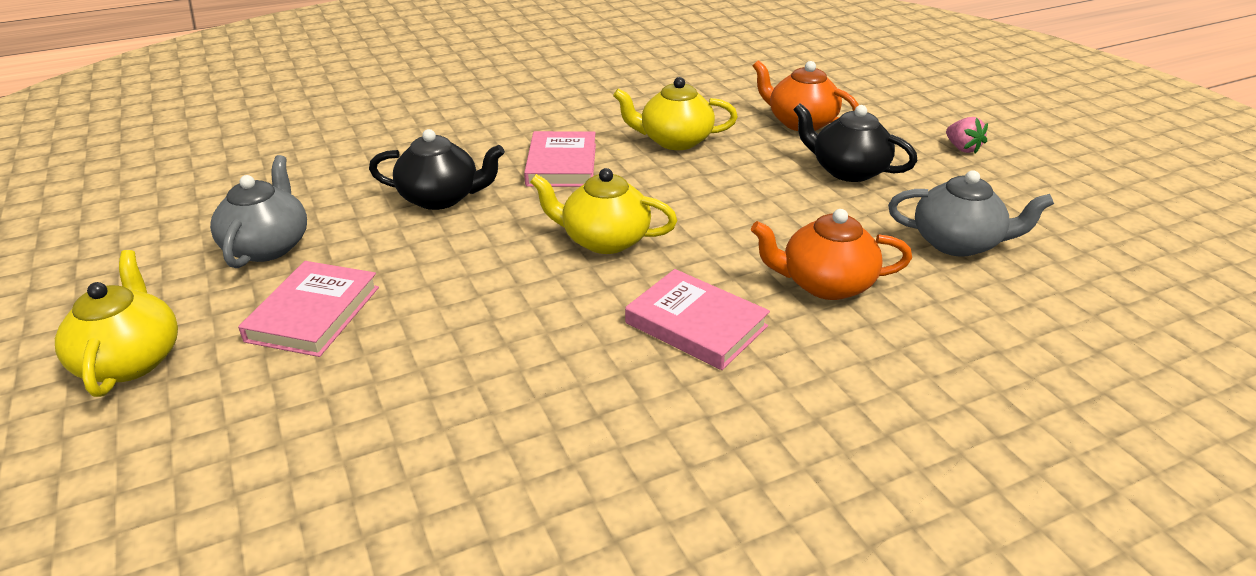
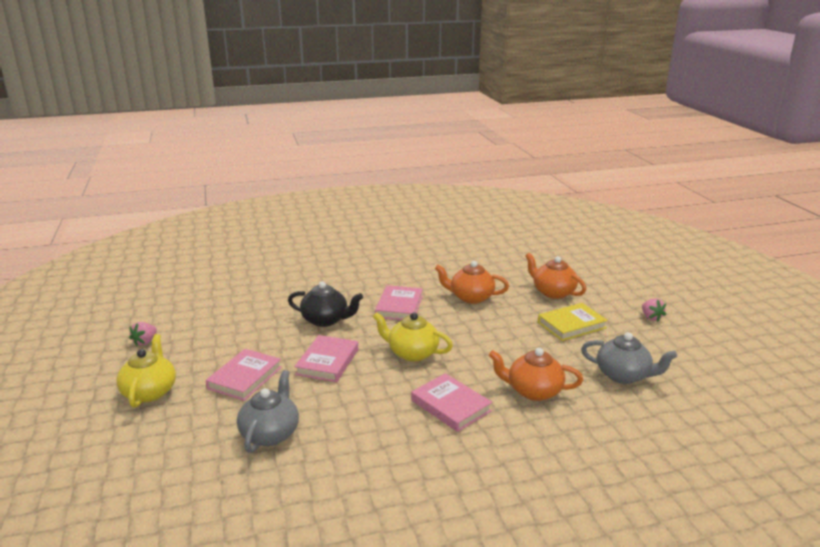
camera: 10 degrees right, 10 degrees down
grey teapot [210,155,307,268] -> grey teapot moved to [237,370,299,453]
yellow teapot [613,77,738,150] -> orange teapot [435,261,509,304]
black teapot [793,103,917,182] -> yellow book [538,303,608,341]
none -> pink strawberry [129,322,157,346]
none -> pink book [294,335,358,382]

